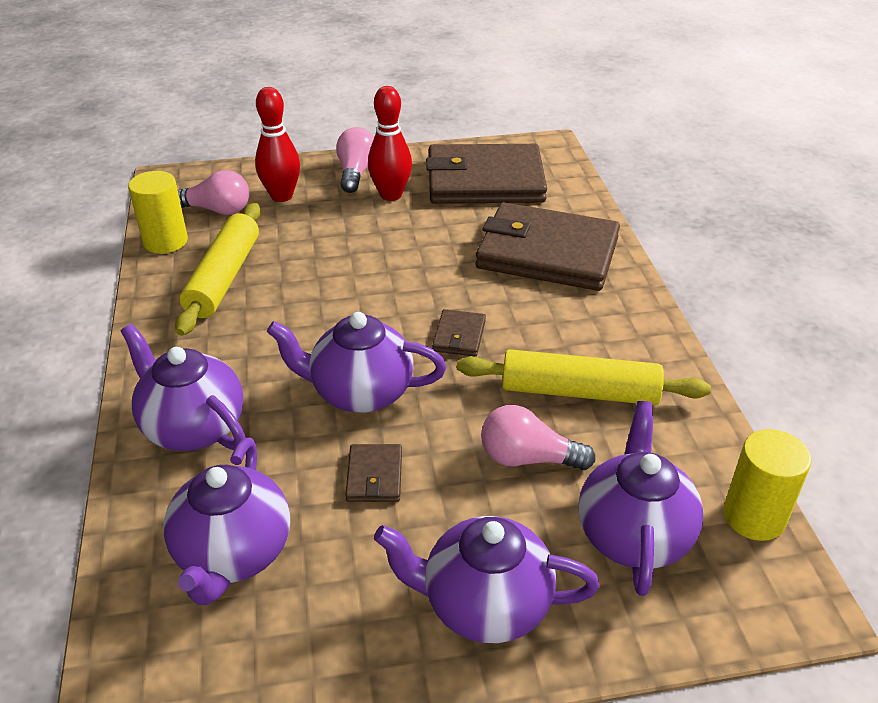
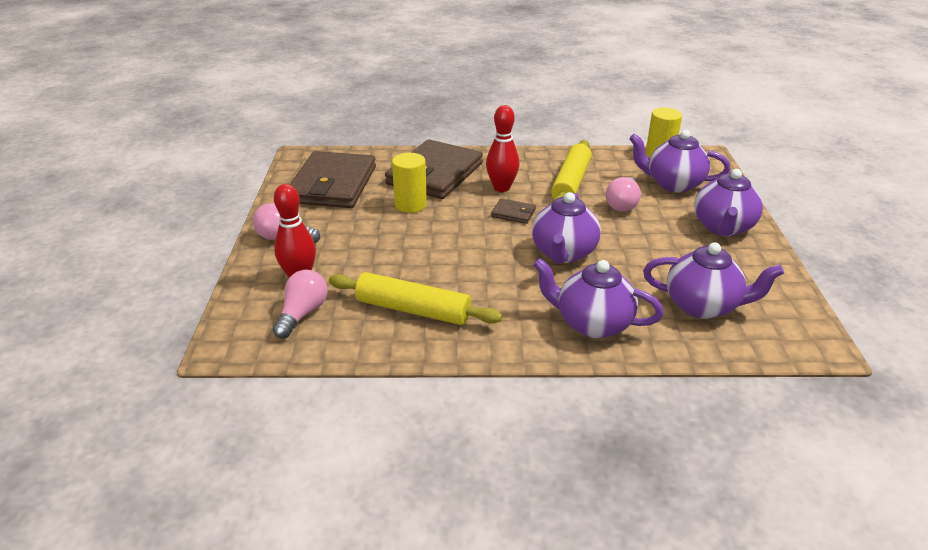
camera: 80 degrees left, 5 degrees down
purple teapot [121,324,246,451] -> purple teapot turned 60 degrees clockwise [533,258,664,338]
yellow cylinder [128,171,188,254] -> yellow cylinder moved to [392,153,427,213]
brown wallet [345,444,402,502] -> none
red bowling pin [368,86,412,201] -> red bowling pin moved to [486,105,519,192]

